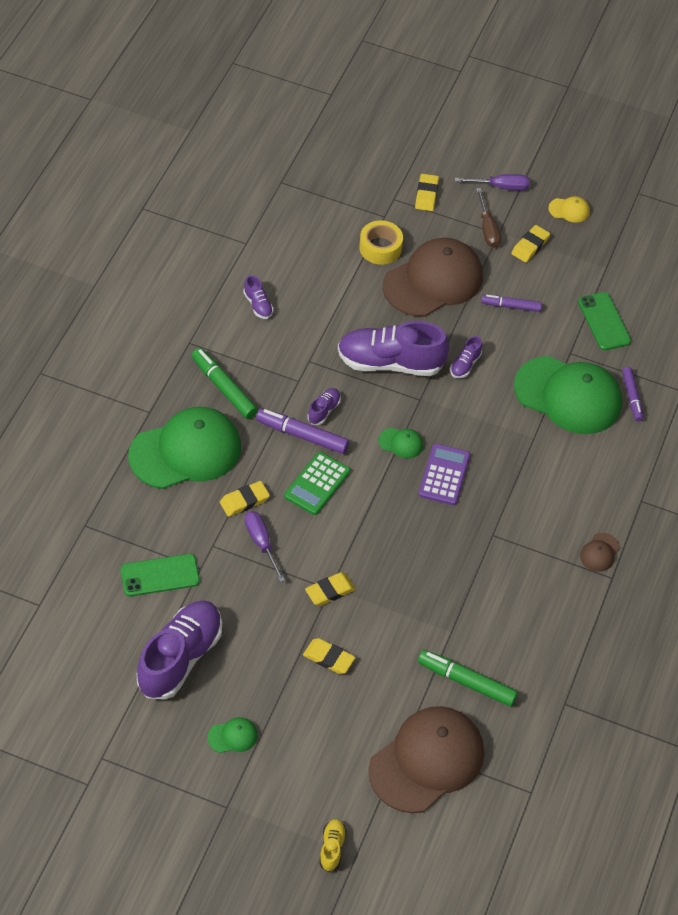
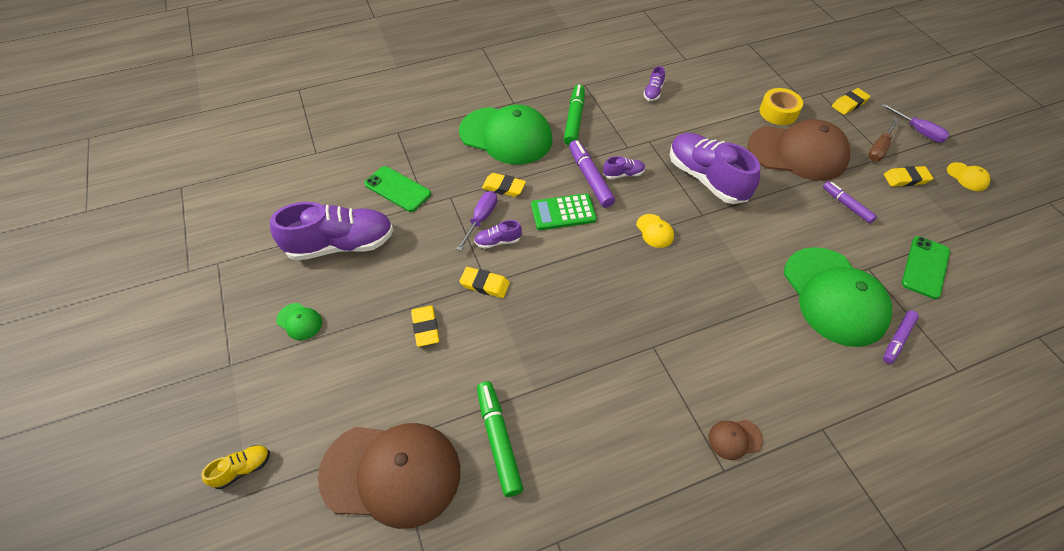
camera: 50 degrees right, 0 degrees up
green cap [379,428,423,458] -> yellow cap [636,214,674,248]
purple calculator [419,444,470,505] -> none
purple shoe [450,336,482,378] -> purple shoe moved to [474,220,522,249]

